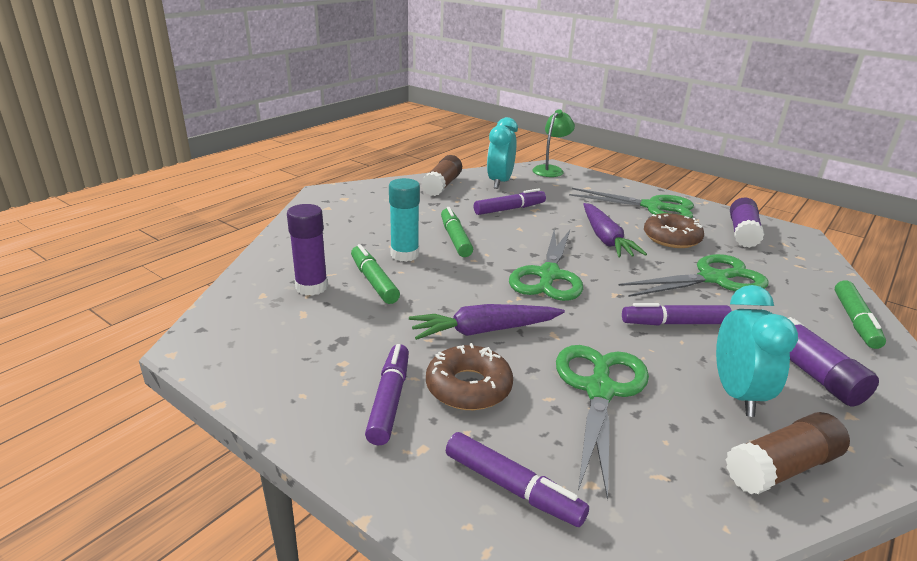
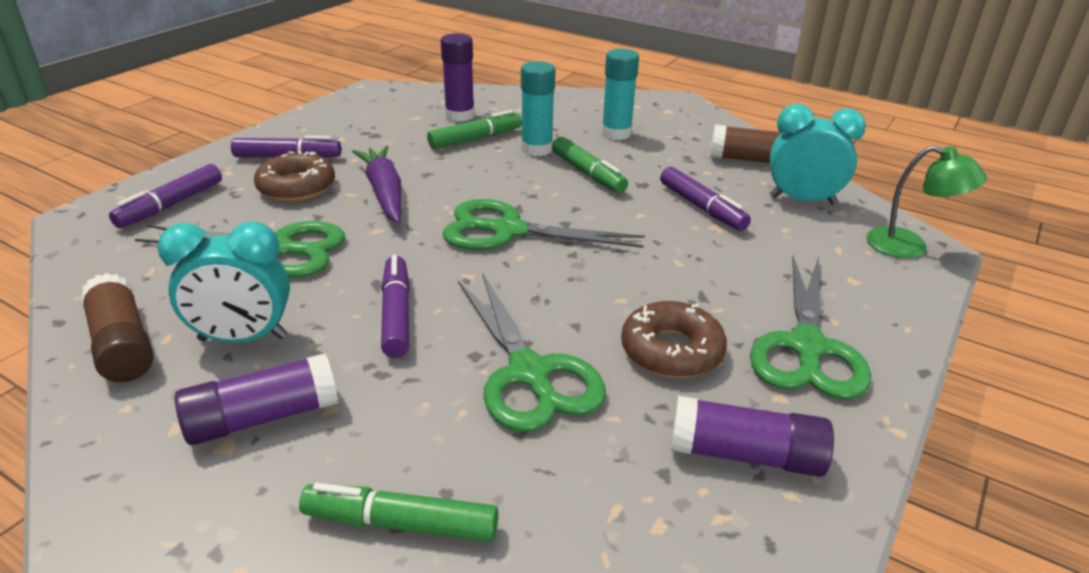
camera: 85 degrees right, 5 degrees up
green marker [441,207,473,257] -> green marker turned 75 degrees clockwise [552,137,628,193]
purple carrot [583,203,647,257] -> none
none -> turquoise glue stick [602,49,639,140]

